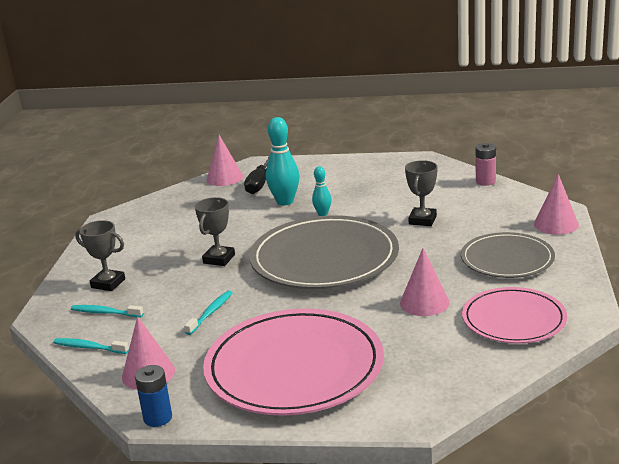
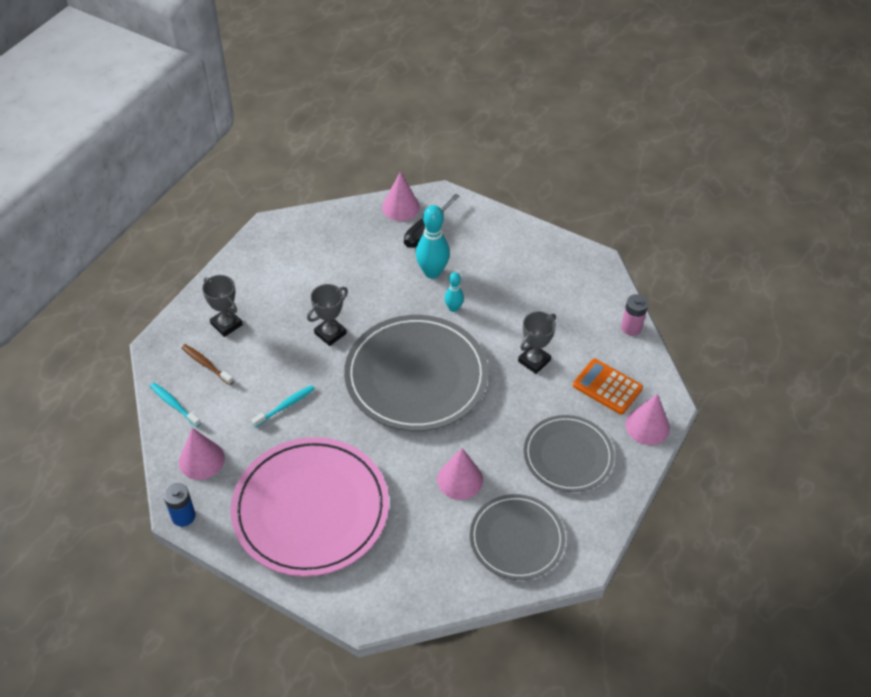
camera: 20 degrees right, 25 degrees up
turquoise toothbrush [71,305,144,317] -> brown toothbrush [181,344,234,385]
pink plate [462,287,567,344] -> grey plate [470,494,565,580]
none -> orange calculator [573,359,643,415]

